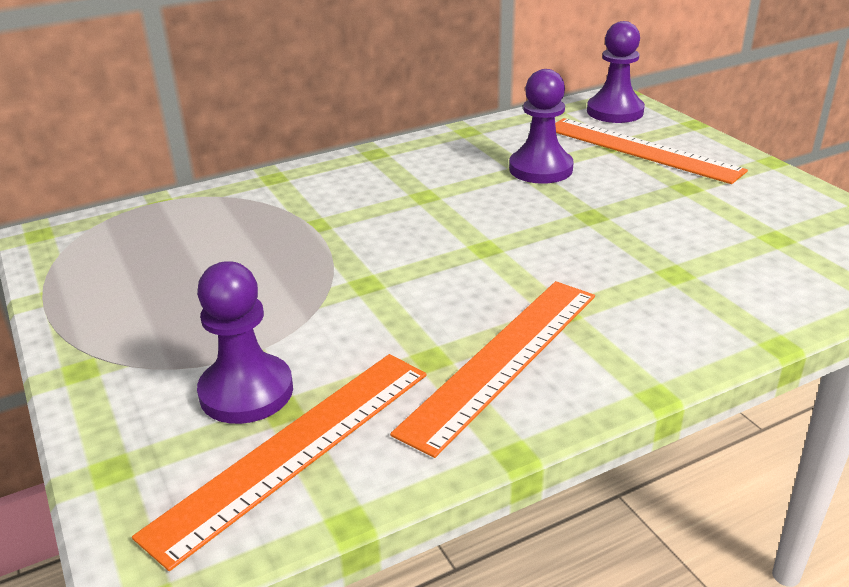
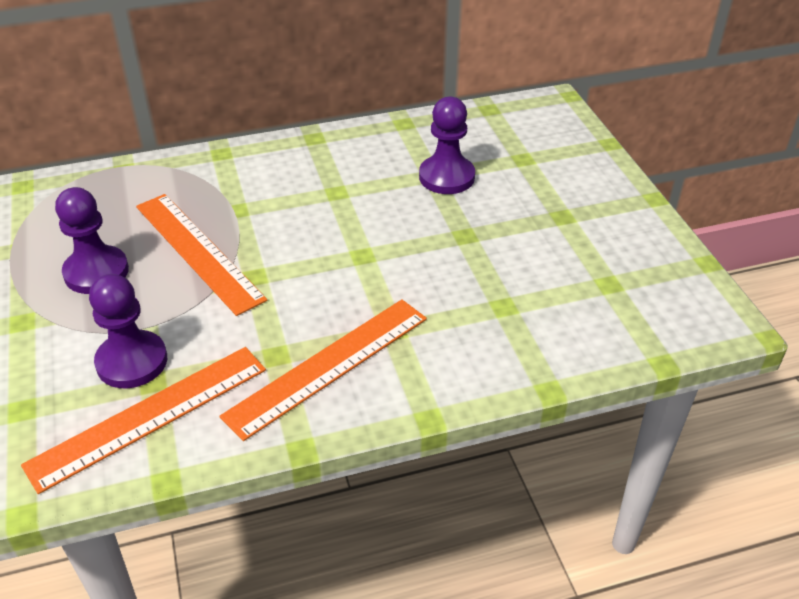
camera: 10 degrees right, 10 degrees up
orange ruler [555,118,748,184] -> orange ruler moved to [136,194,267,316]
purple pawn [587,21,645,123] -> purple pawn moved to [55,187,129,294]

